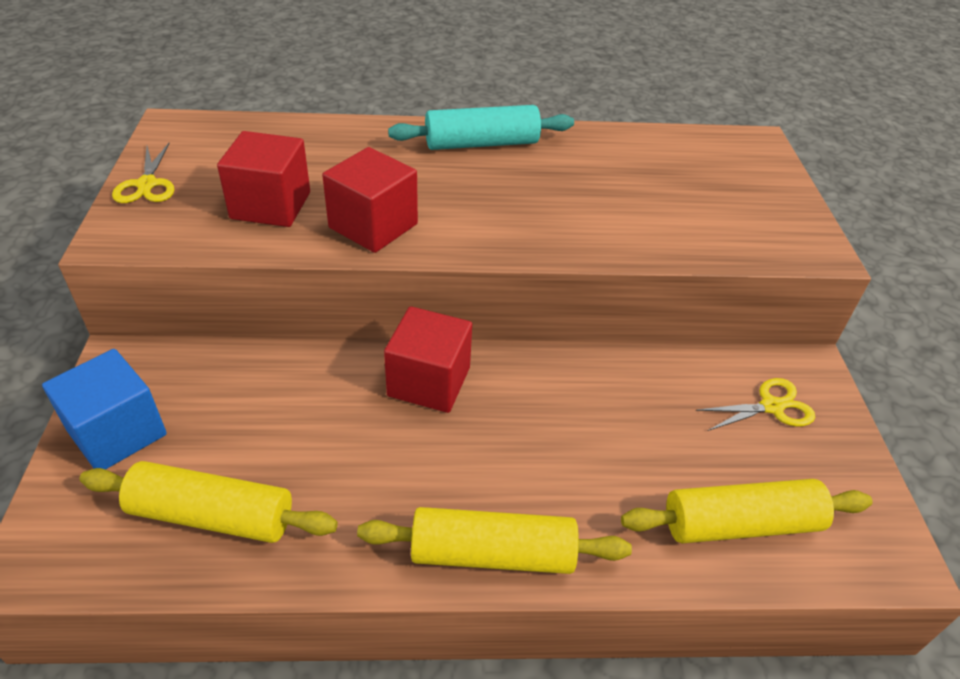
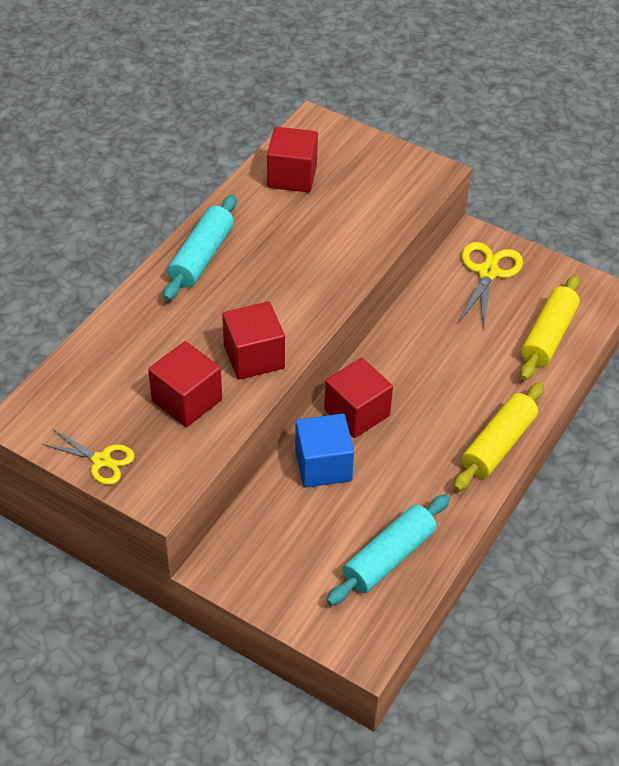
camera: 55 degrees left, 5 degrees up
blue cube [42,349,167,470] -> blue cube moved to [295,414,354,488]
yellow rolling pin [79,461,338,543] -> turquoise rolling pin [327,494,450,606]
yellow scissors [696,378,815,431] -> yellow scissors [458,242,523,330], size x1.52
none -> red cube [267,127,318,193]

